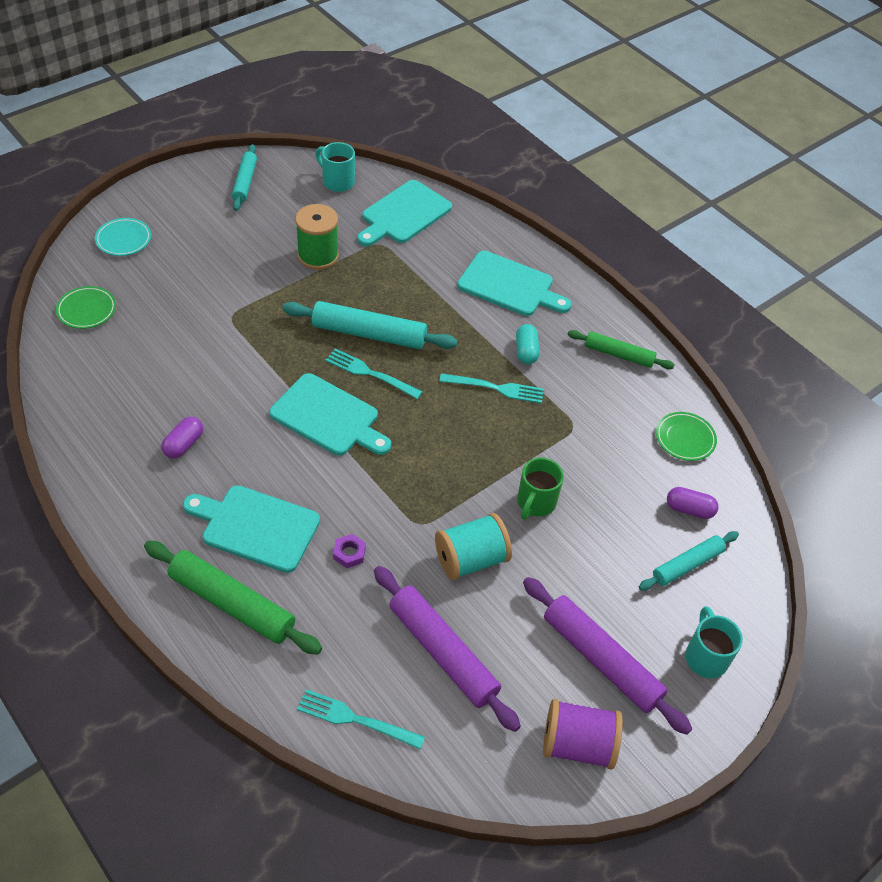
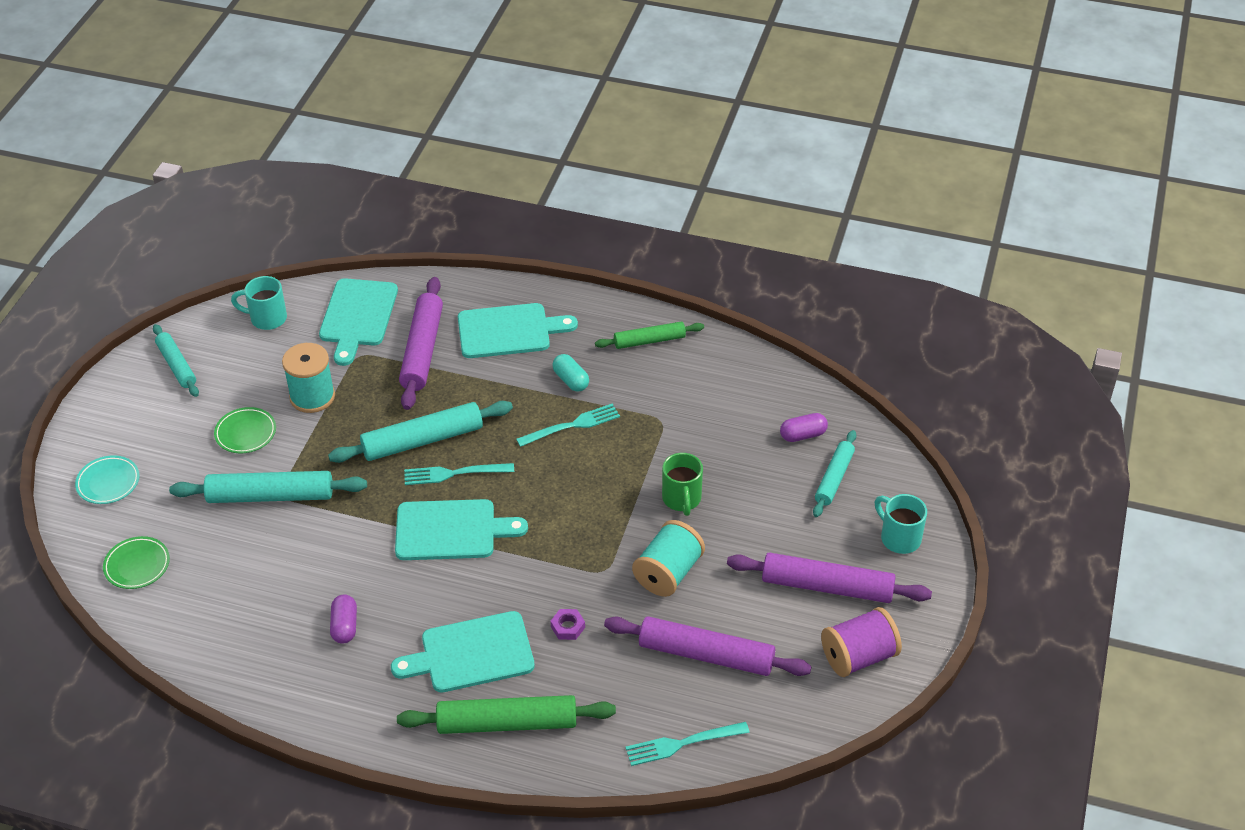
camera: 30 degrees left, 5 degrees down
green spool [295,204,339,270] -> turquoise spool [282,343,335,413]
green plate [656,412,717,461] -> green plate moved to [214,407,276,453]
none -> turquoise rolling pin [169,471,367,503]
none -> purple rolling pin [399,277,443,410]

